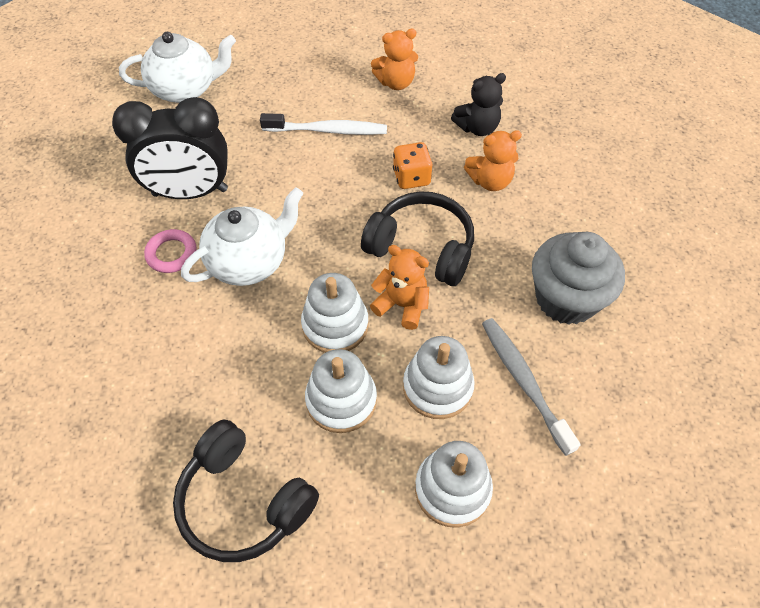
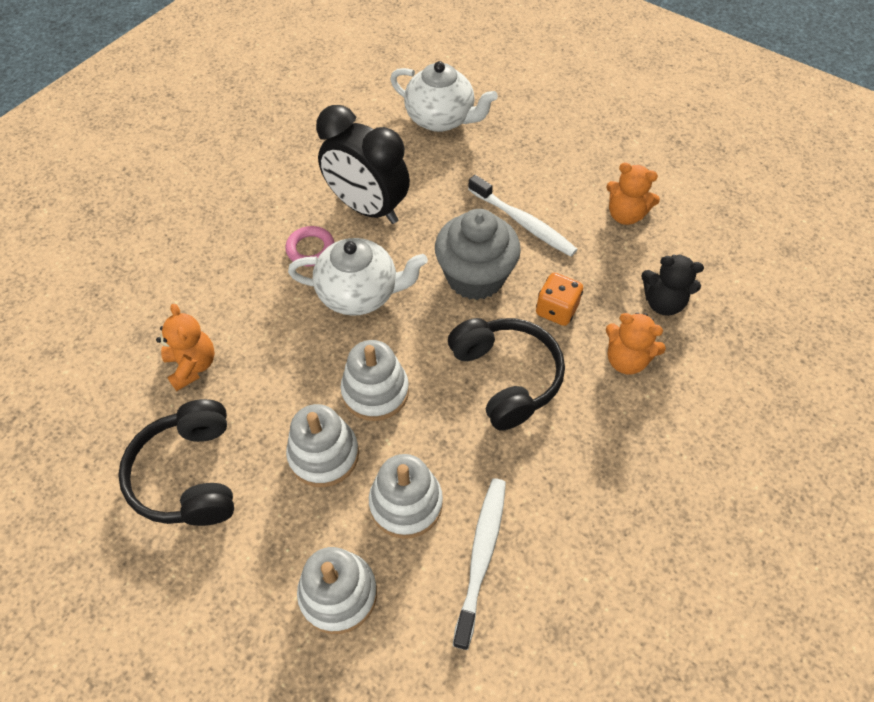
camera: 40 degrees right, 0 degrees up
orange teddy bear [370,245,429,330] -> orange teddy bear moved to [156,304,215,391]
grey toothbrush [482,318,581,456] -> white toothbrush [453,478,506,650]
grey cupcake [532,232,625,325] -> grey cupcake moved to [435,209,521,300]

